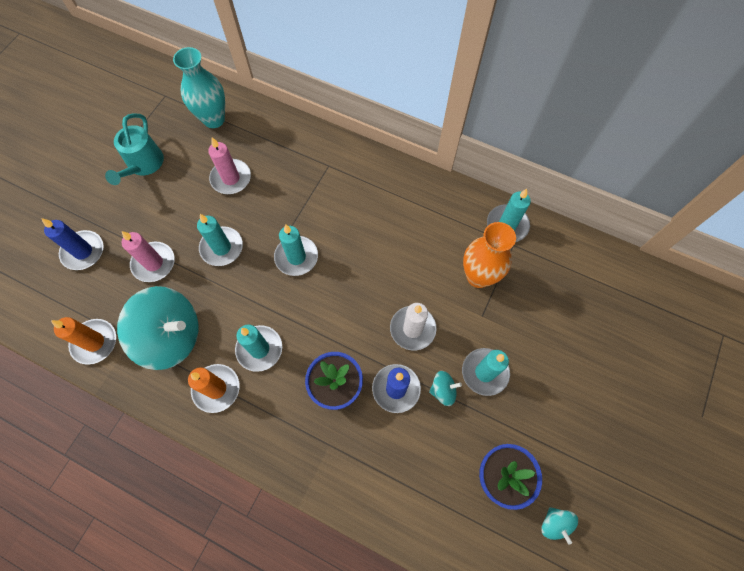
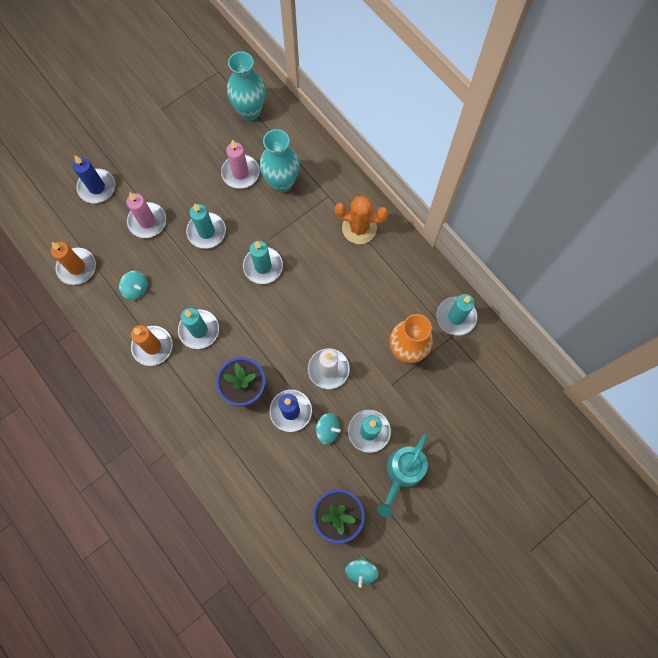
camera: 25 degrees right, 5 degrees up
turquoise watering can [105,113,164,185] -> turquoise watering can moved to [377,433,428,517]
turquoise spinning top [117,286,198,370] -> turquoise spinning top [119,271,147,300], size x0.43
none -> turquoise vase [260,129,300,193]
none -> orange cactus [335,195,389,244]

